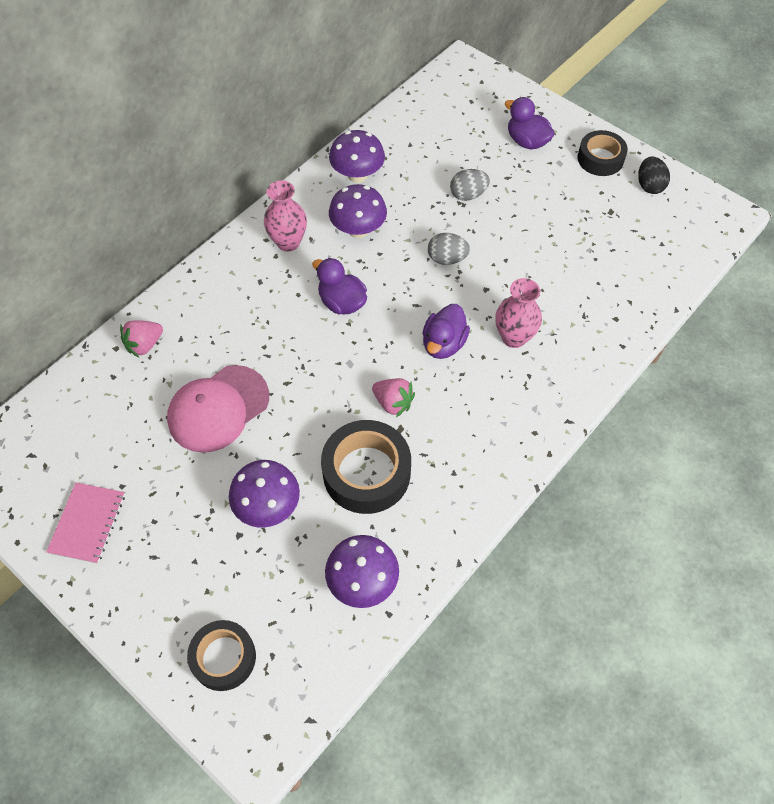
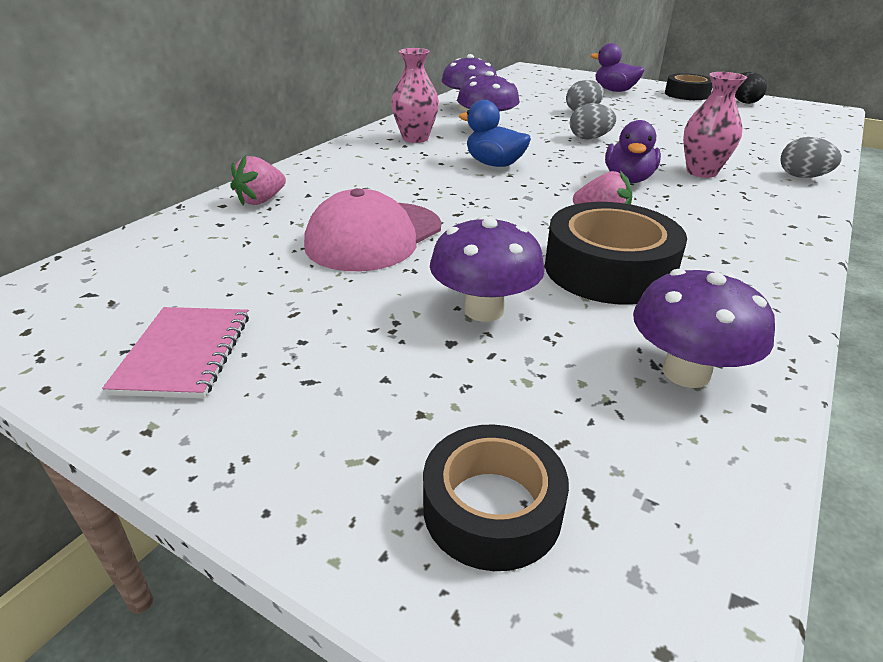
camera: 10 degrees left, 25 degrees down
purple duck [312,258,367,314] -> blue duck [459,100,531,167]
none -> grey egg [780,137,842,178]

